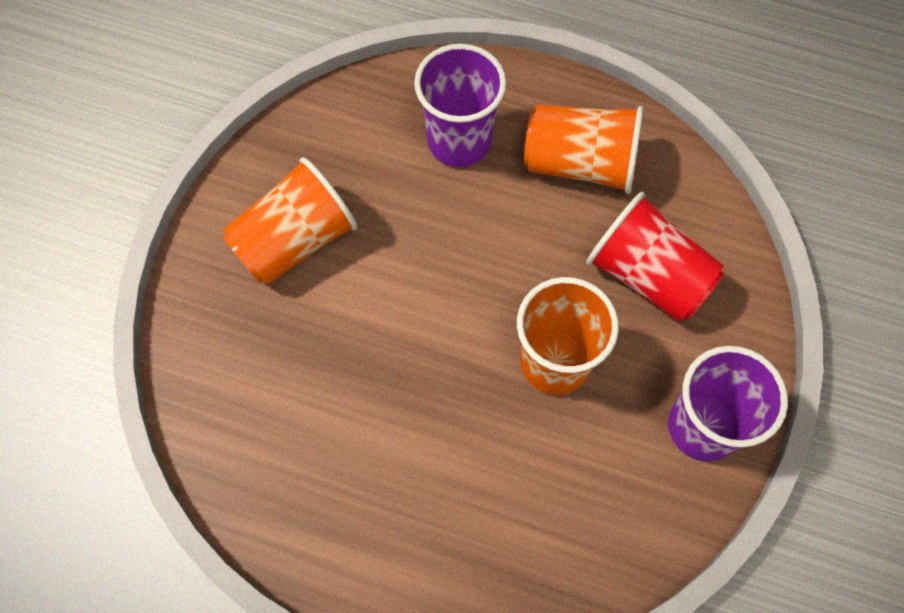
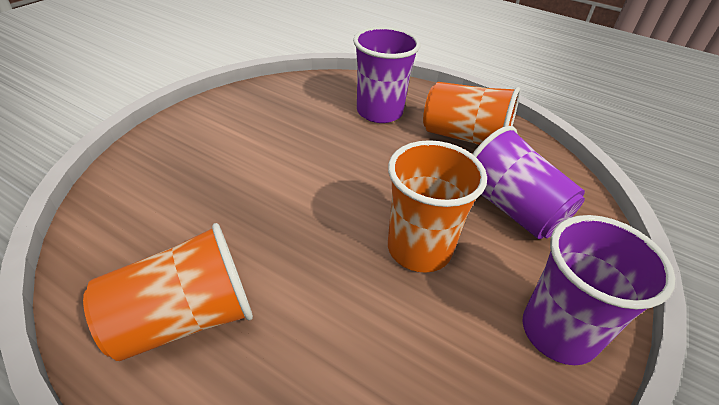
camera: 10 degrees right, 25 degrees down
orange cup [223,157,357,285] -> orange cup moved to [83,223,253,361]
red cup [586,192,724,321] -> purple cup [472,126,585,239]

